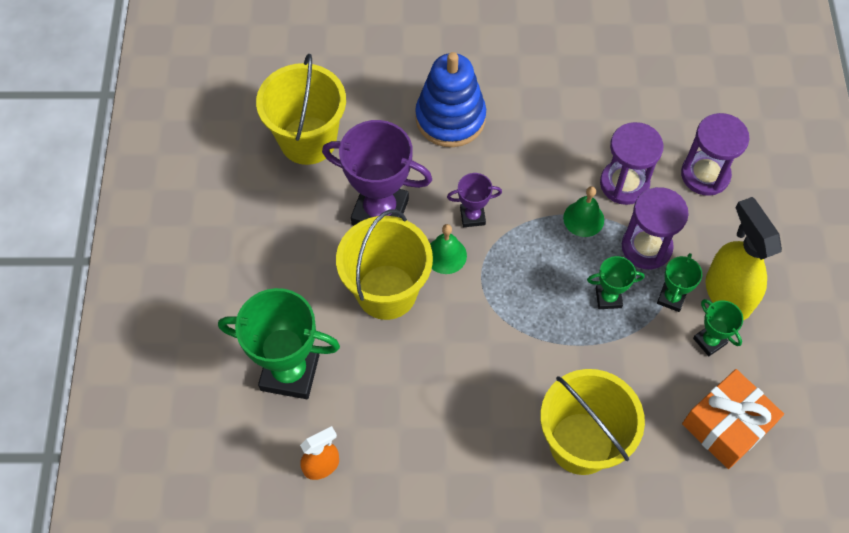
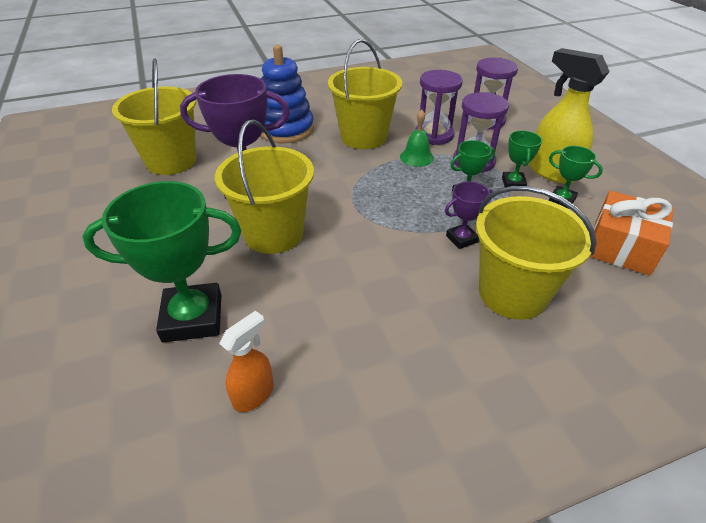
camera: 20 degrees left, 20 degrees down
green bell [430,224,467,274] -> none
purple trophy [447,173,502,227] -> purple trophy moved to [445,181,493,249]
none -> yellow bucket [328,39,402,149]

